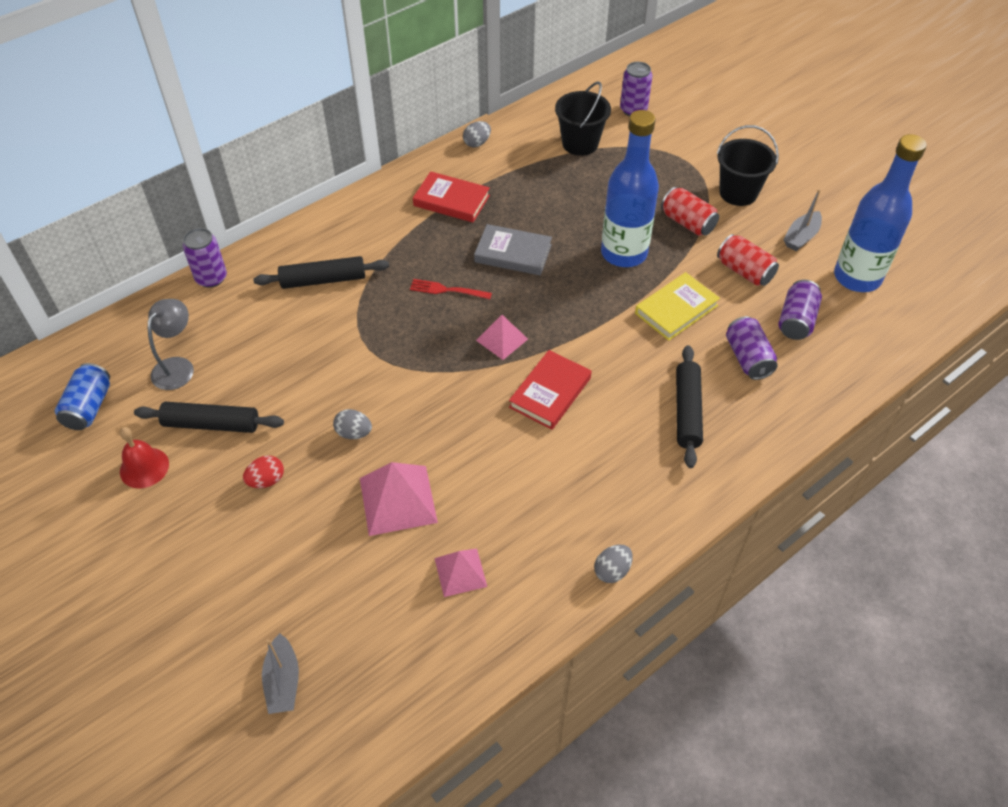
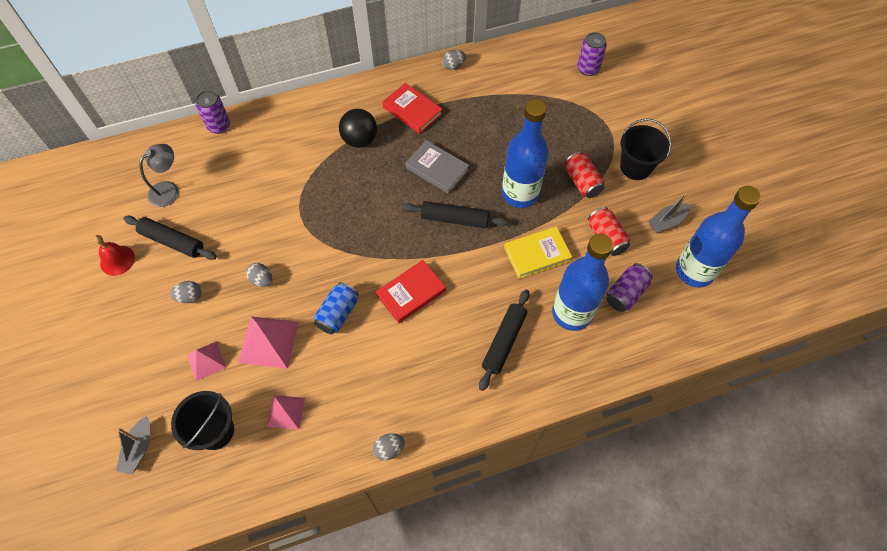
camera: 20 degrees right, 10 degrees up
blue can [55,363,110,430] -> blue can moved to [314,282,359,334]
red egg [243,455,284,488] -> grey egg [170,281,202,303]
black rolling pin [253,256,389,289] -> black rolling pin moved to [402,201,508,228]
red fork [410,279,492,299] -> none
pink pyramid [476,315,528,360] -> pink pyramid moved to [187,342,226,381]
black bucket [555,82,611,156] -> black bucket moved to [171,391,234,450]
purple can [726,316,778,380] -> blue bottle [552,234,613,331]
none -> black ball [339,109,377,148]

